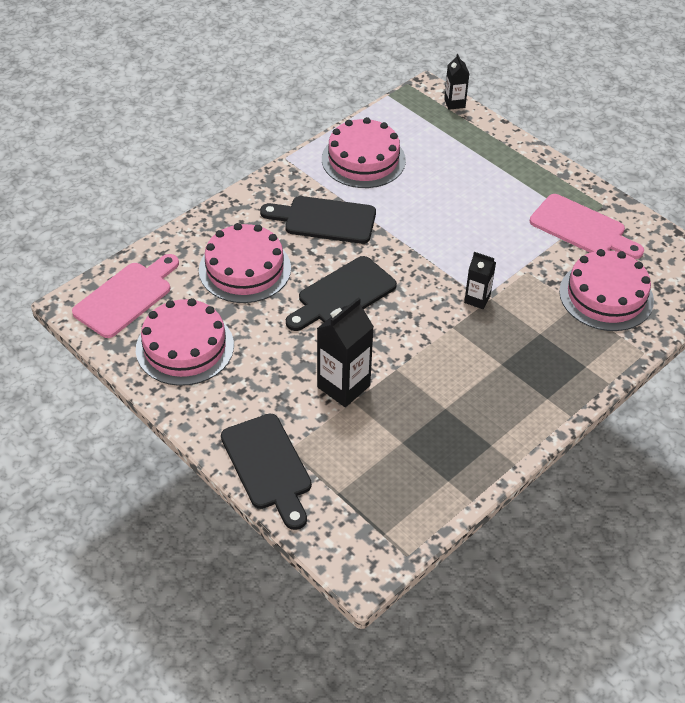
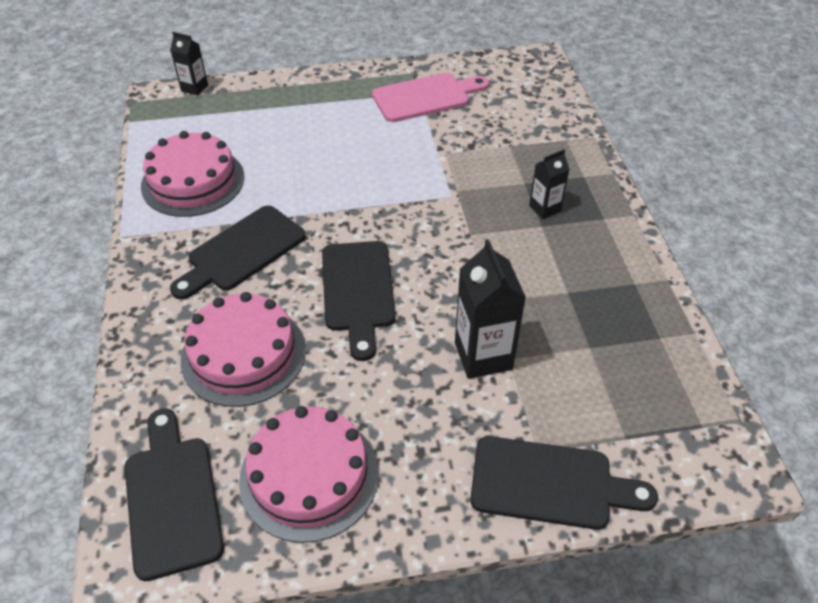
camera: 55 degrees left, 0 degrees up
pink cutting board [72,254,179,338] -> black cutting board [125,408,224,581]
black carton [464,252,496,309] -> black carton moved to [529,149,570,219]
pink cake [559,249,654,331] -> none

